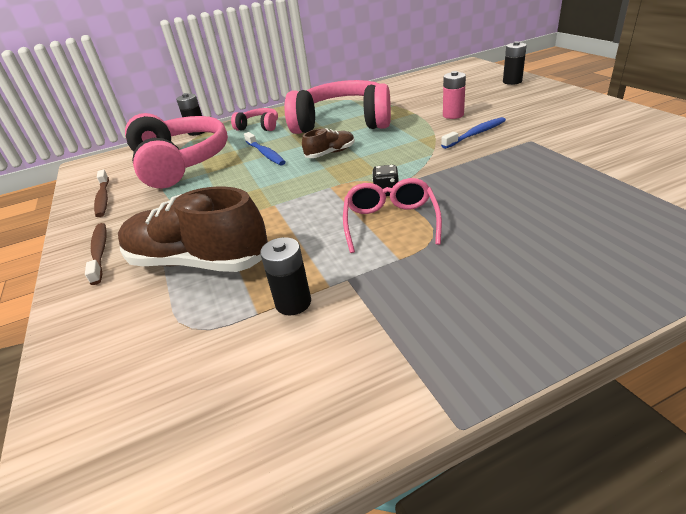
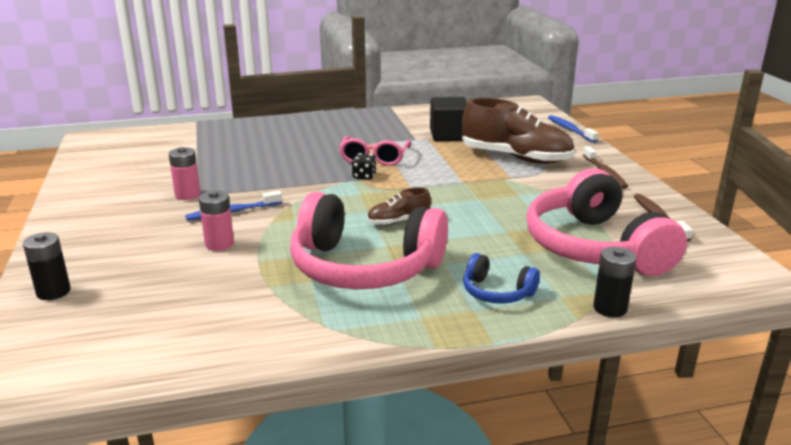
camera: 175 degrees left, 10 degrees down
pink headphones [231,108,278,131] -> blue headphones [463,253,540,304]
blue toothbrush [244,132,286,165] -> blue toothbrush moved to [548,115,598,143]
black battery [260,237,311,315] -> black cube [430,97,467,141]
none -> pink battery [169,147,201,200]

